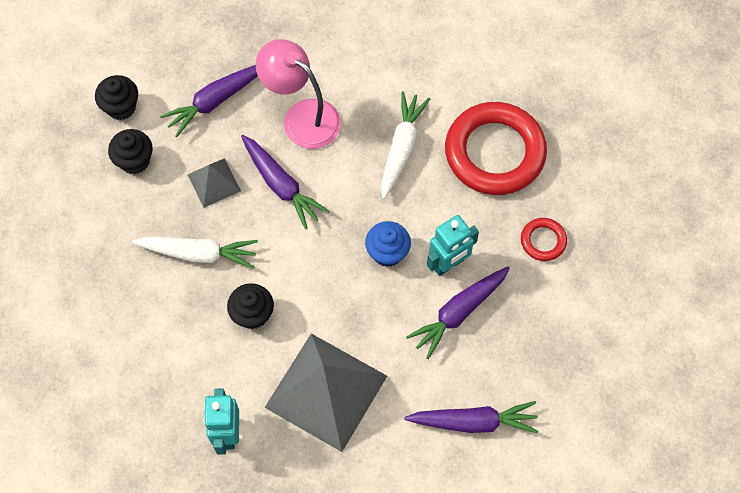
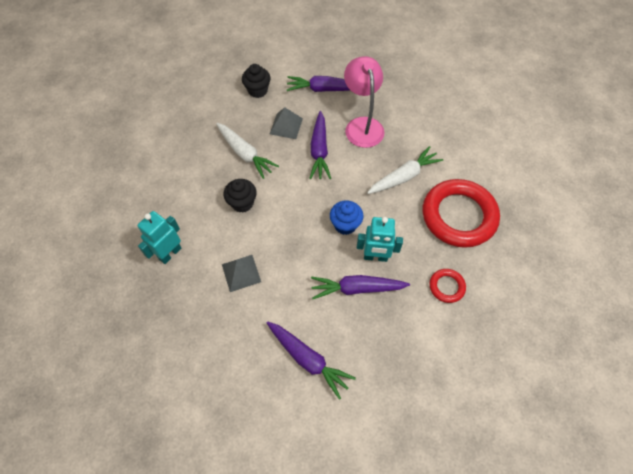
camera: 40 degrees right, 5 degrees down
black cupcake [95,75,138,120] -> none
grey pyramid [264,334,387,452] -> grey pyramid [222,255,261,292], size x0.49

